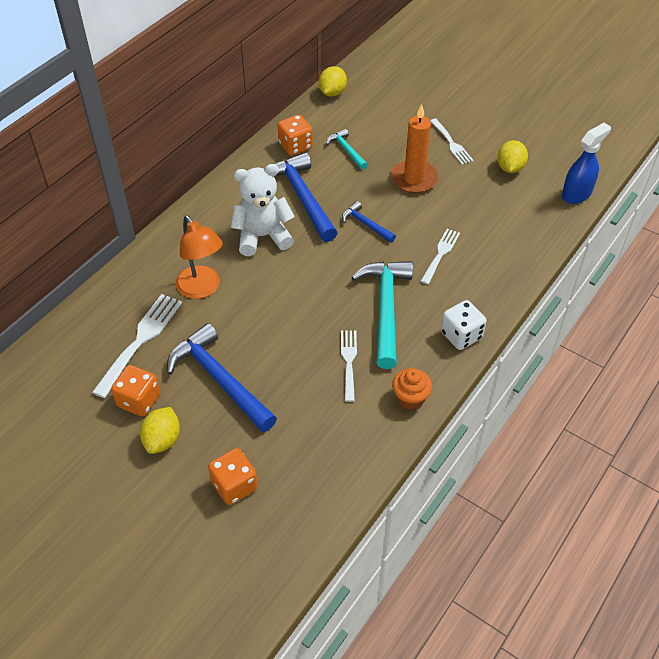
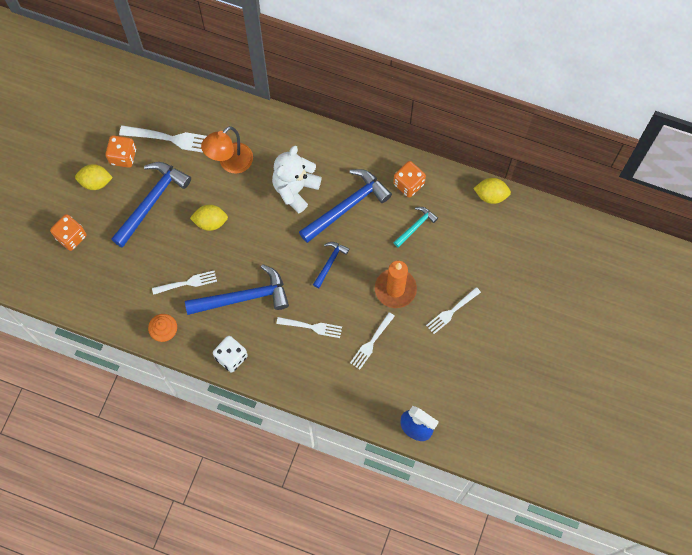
camera: 75 degrees right, 20 degrees up
white teddy bear [231,164,295,256] -> white teddy bear turned 120 degrees counterclockwise [272,145,322,213]
turquoise hammer [351,261,413,369] -> blue hammer [185,264,289,315]
yellow lemon [497,140,528,173] -> yellow lemon moved to [190,205,228,231]
none -> white fork [350,312,395,370]

